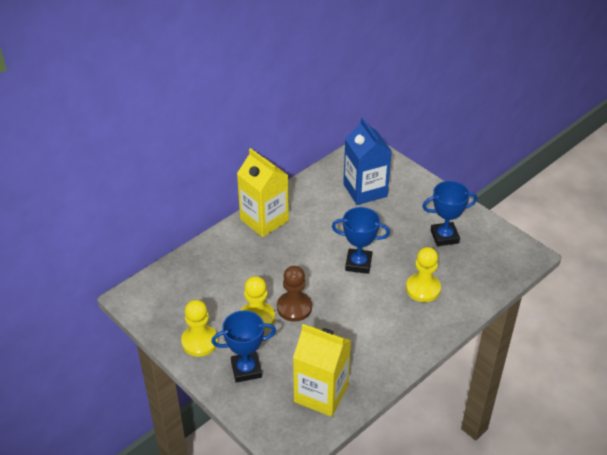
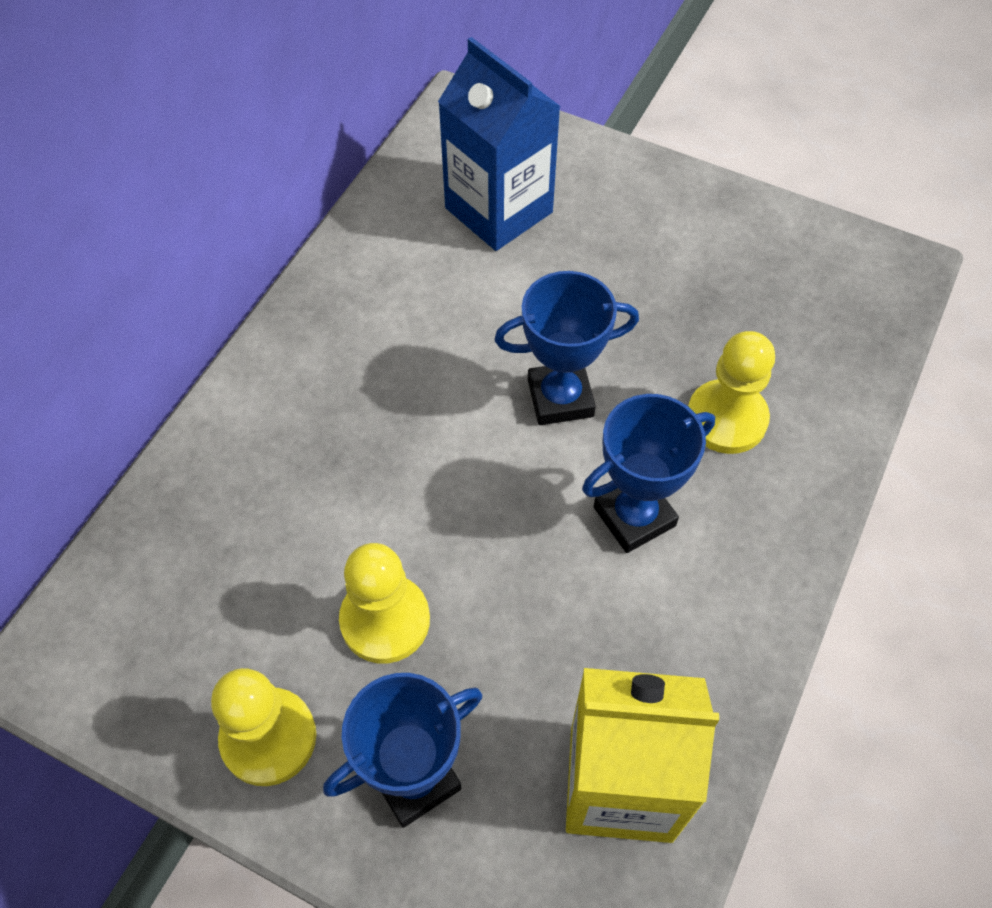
camera: 20 degrees left, 15 degrees up
yellow carton [237,148,289,237] -> none
brown pawn [277,266,312,322] -> none
blue trophy [422,181,477,246] -> blue trophy moved to [582,394,715,553]

